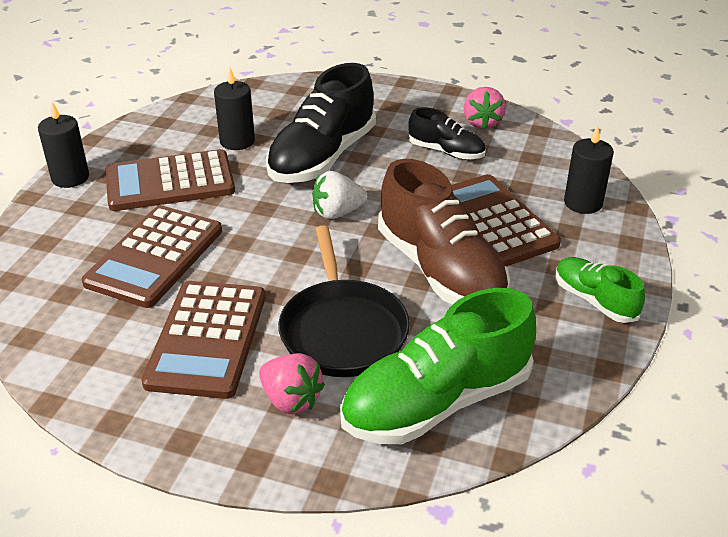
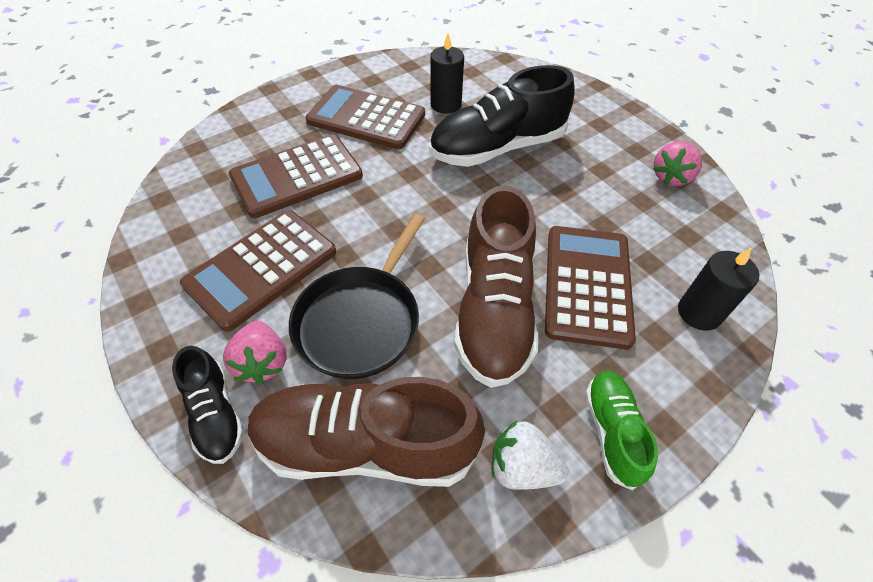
camera: 35 degrees right, 15 degrees up
black candle [38,102,89,188] -> none
white strawberry [312,171,367,219] -> white strawberry moved to [492,420,569,490]
green shoe [340,288,536,444] -> brown shoe [248,377,485,487]
black shoe [408,107,486,159] -> black shoe moved to [172,346,244,464]

